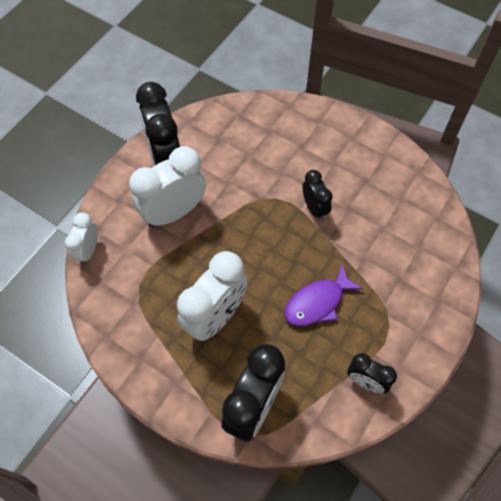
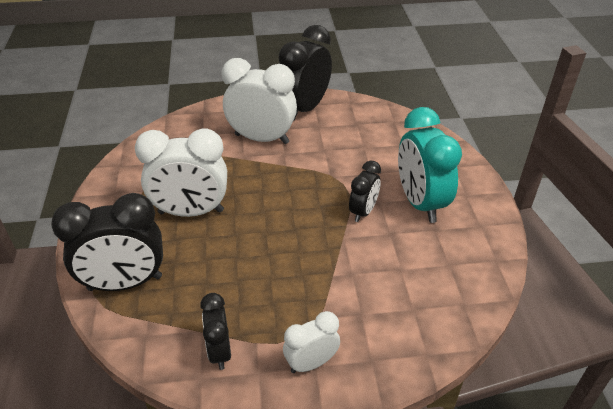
camera: 50 degrees right, 20 degrees down
white clock [65,213,97,265] -> white clock moved to [283,311,340,373]
purple fish [285,264,363,326] -> none
none -> turquoise clock [398,107,462,223]

